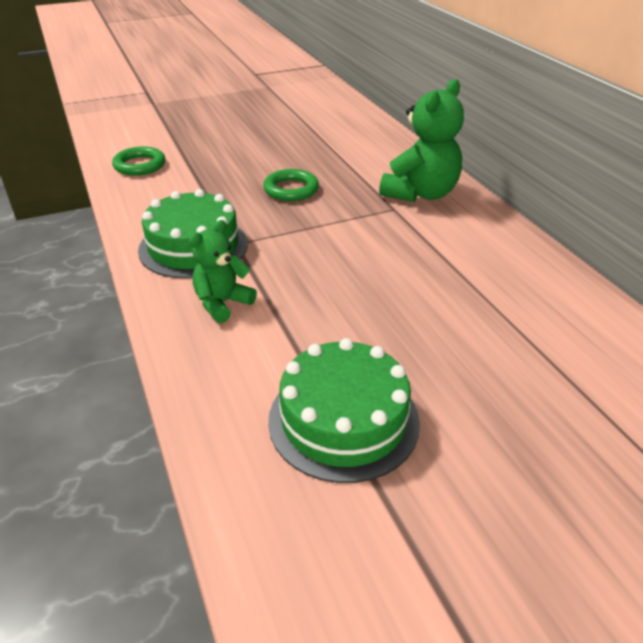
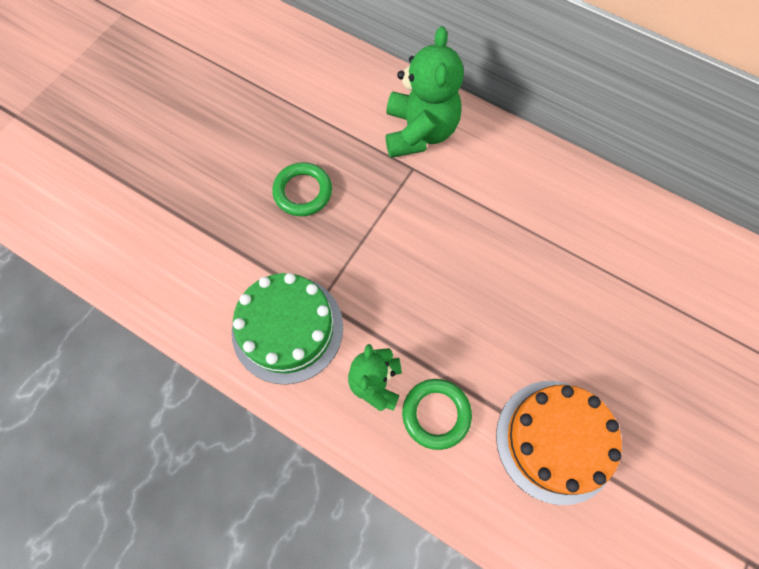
camera: 35 degrees left, 30 degrees up
green ring [112,146,165,176] -> green ring moved to [402,379,472,450]
green cake [268,338,420,483] -> orange cake [496,381,622,505]

